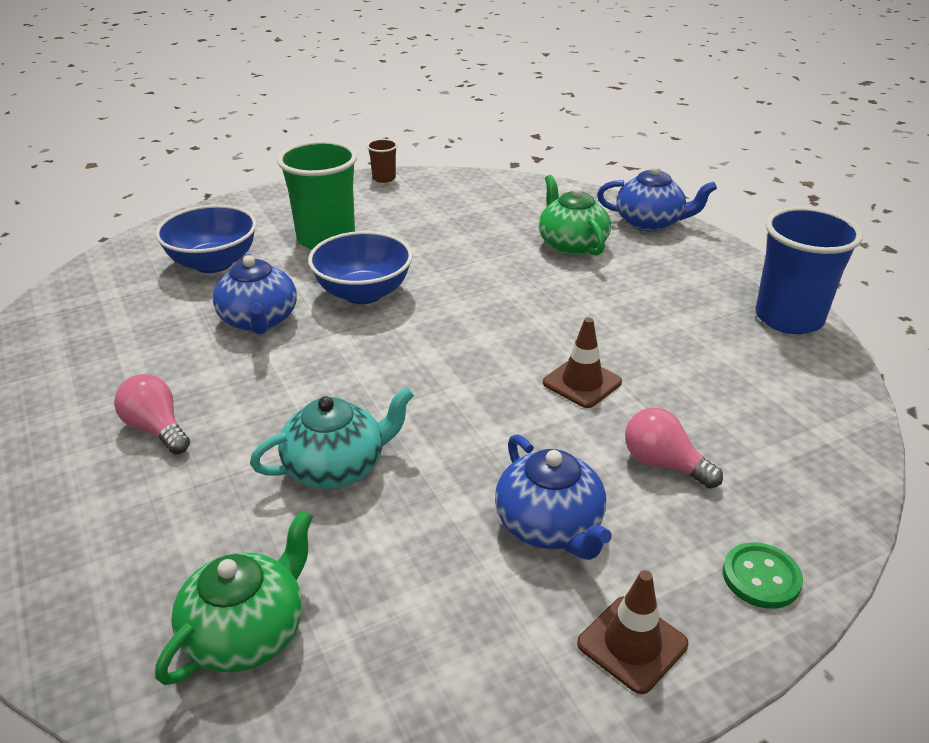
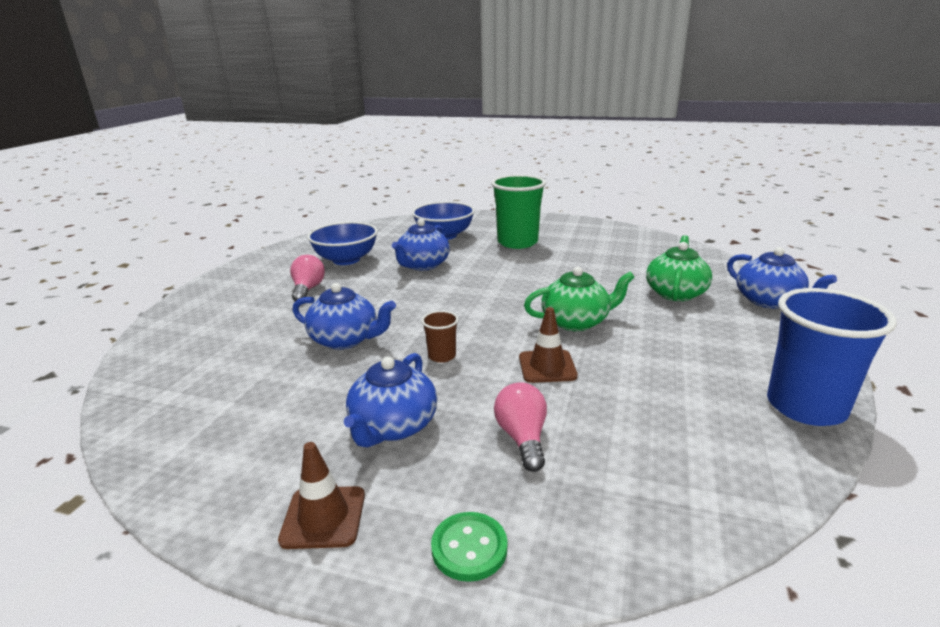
camera: 45 degrees right, 10 degrees down
green teapot [155,510,313,685] -> green teapot moved to [524,267,635,331]
turquoise teapot [250,387,414,489] -> blue teapot [292,283,396,350]
blue bowl [308,231,413,304] -> blue bowl moved to [307,222,378,265]
brown cup [367,139,398,183] -> brown cup moved to [421,311,459,363]

